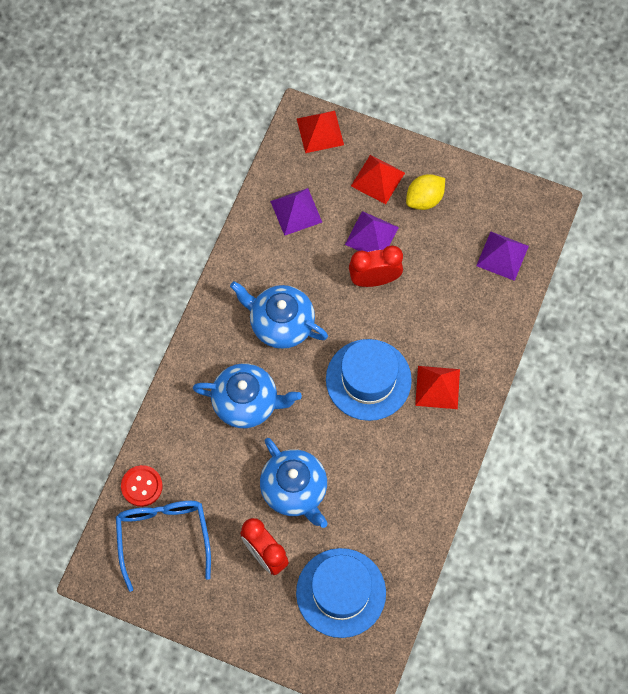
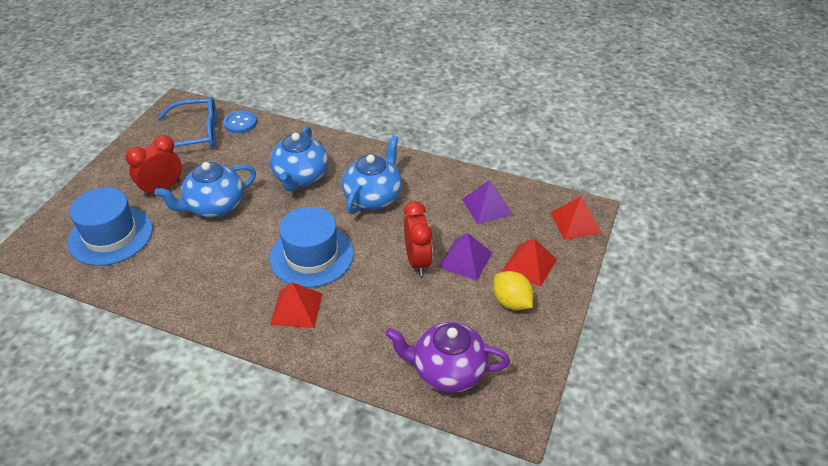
camera: 90 degrees right, 25 degrees down
red button [121,465,163,507] -> blue button [223,110,257,133]
purple pyramid [476,232,529,281] -> purple teapot [385,322,510,393]

